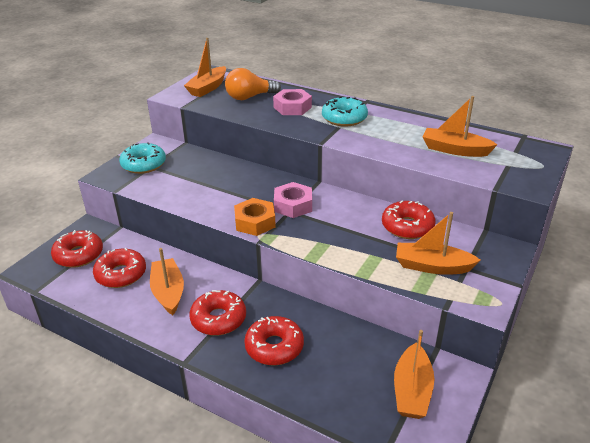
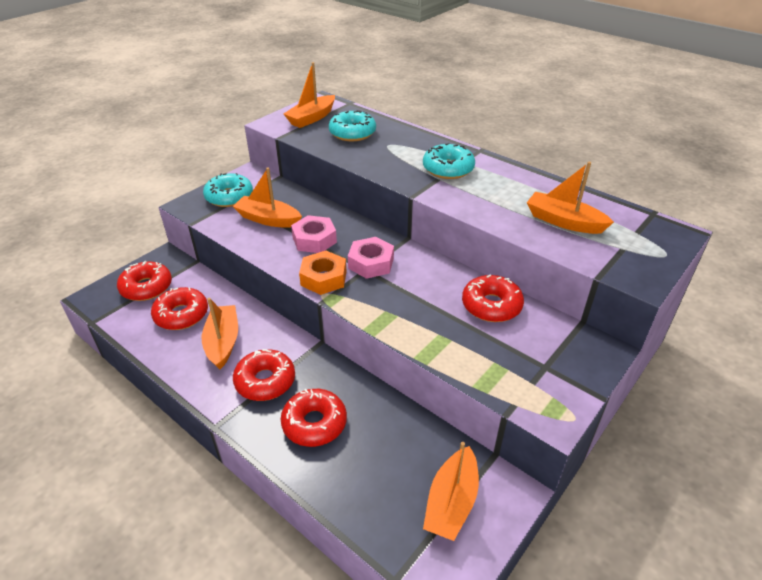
camera: 10 degrees right, 5 degrees up
orange light bulb [225,68,281,100] -> turquoise donut [329,110,376,142]
pink nut [273,89,312,115] -> pink nut moved to [291,215,337,253]
orange boat [396,212,481,275] -> orange boat moved to [233,167,302,228]

